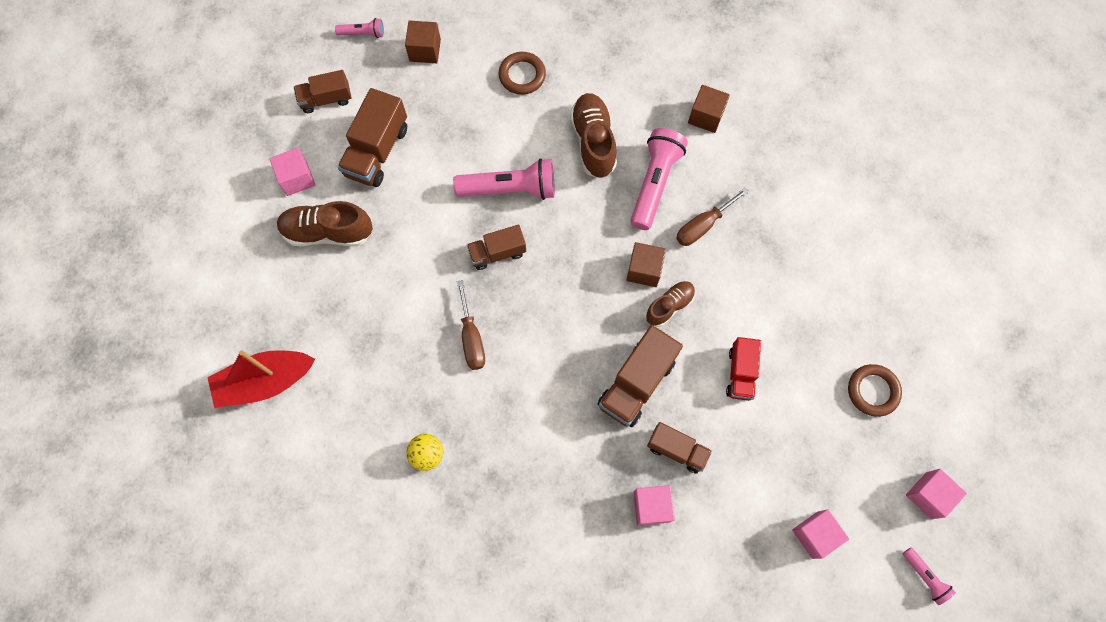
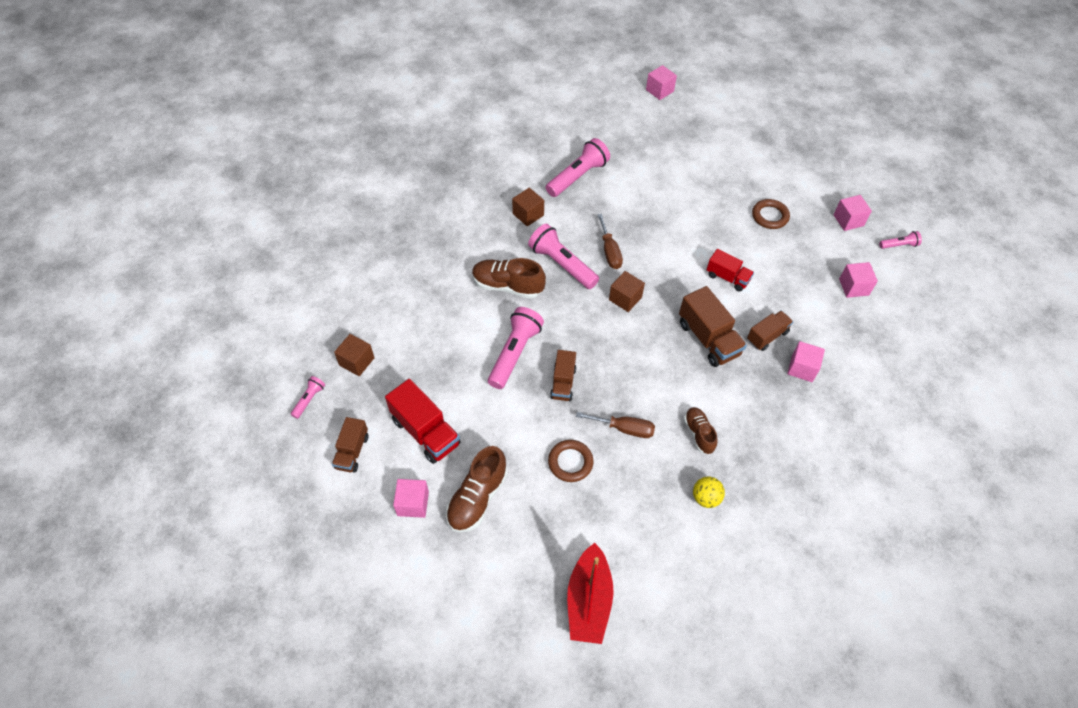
camera: 65 degrees left, 15 degrees down
brown truck [337,88,407,187] -> red truck [385,379,461,464]
brown ring [499,52,546,95] -> brown ring moved to [548,440,594,482]
brown shoe [646,281,695,327] -> brown shoe moved to [684,407,718,454]
none -> pink flashlight [546,138,610,197]
none -> pink cube [646,65,677,100]

